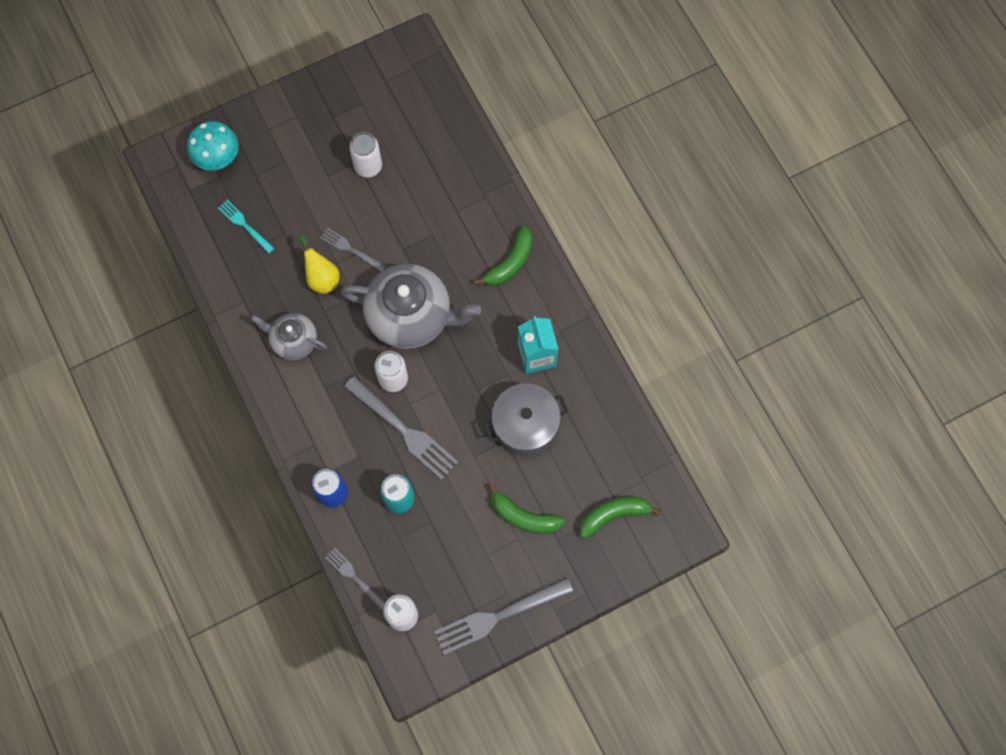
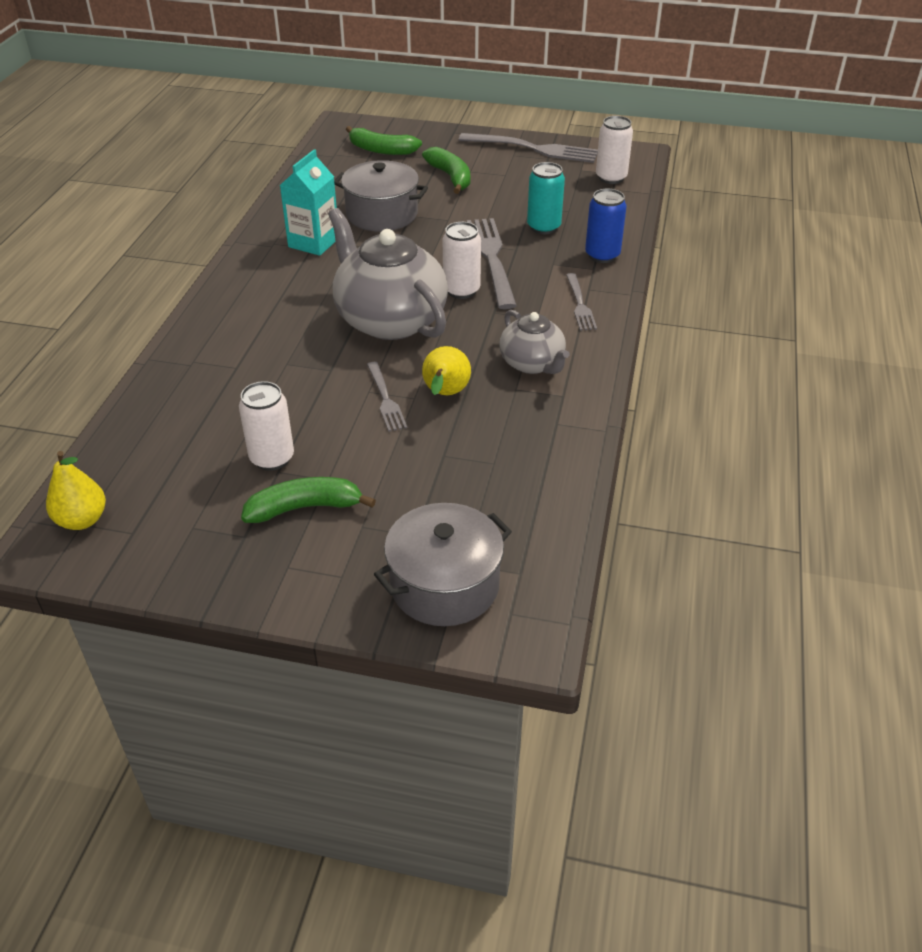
camera: 140 degrees left, 30 degrees down
turquoise mushroom [187,121,239,170] -> grey pot [374,503,512,626]
turquoise fork [218,200,275,253] -> none
grey fork [325,548,385,610] -> grey fork moved to [566,273,597,331]
green banana [474,226,533,286] -> green banana moved to [241,477,376,523]
none -> yellow pear [46,451,106,530]

